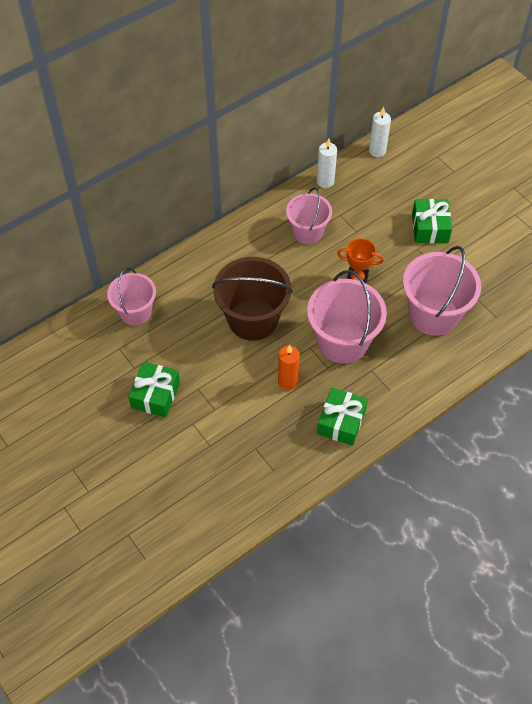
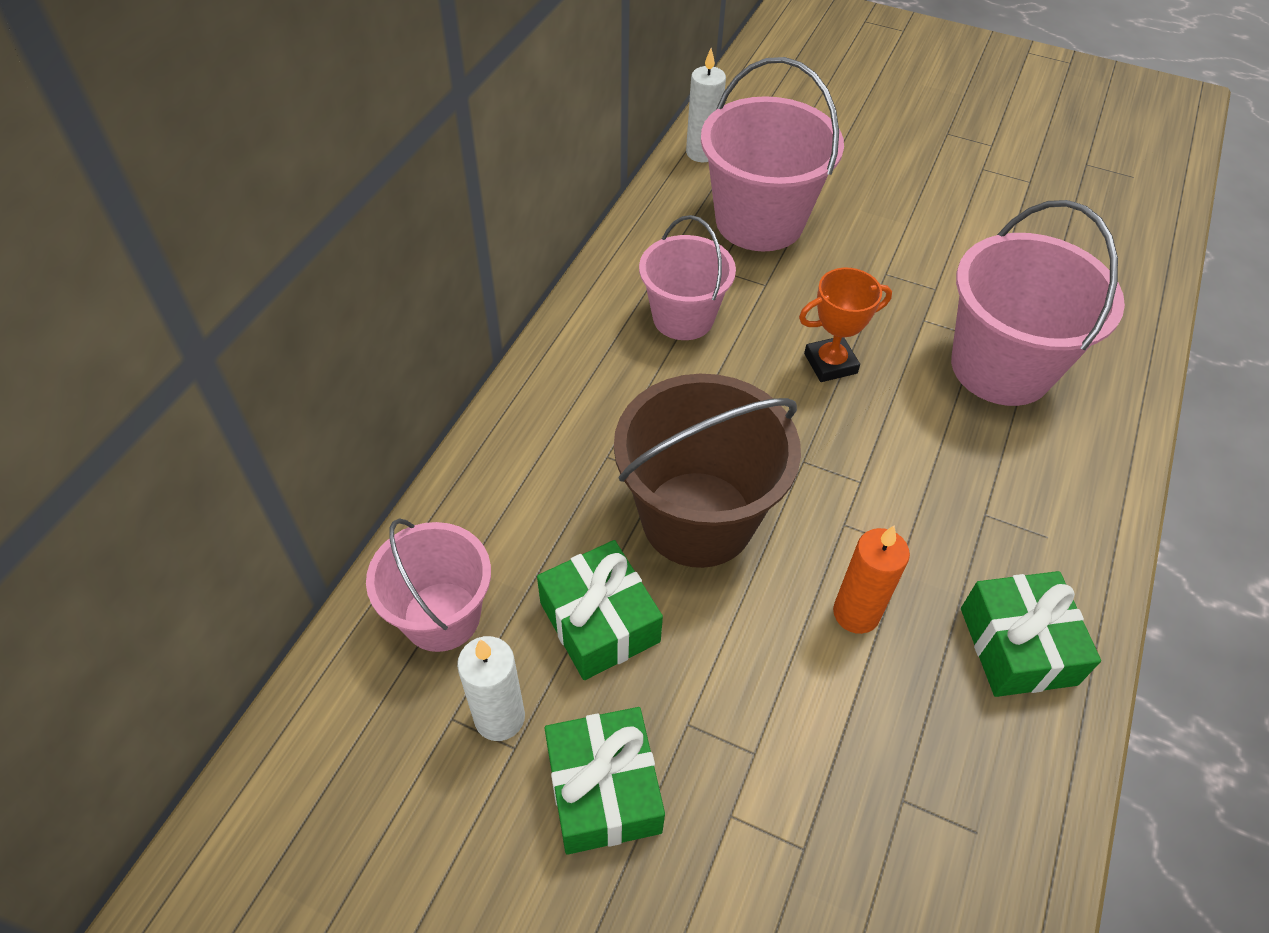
camera: 30 degrees left, 5 degrees down
pink bucket [307,270,387,364] -> pink bucket moved to [701,57,844,251]
white candle [317,138,337,188] -> white candle moved to [457,636,525,741]
green gift [412,199,452,243] -> green gift moved to [537,540,663,680]

